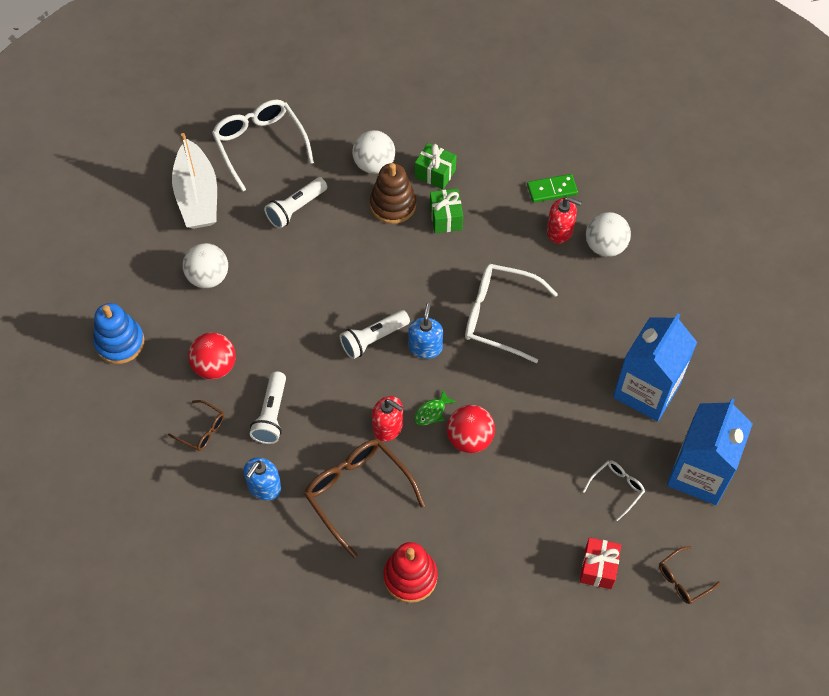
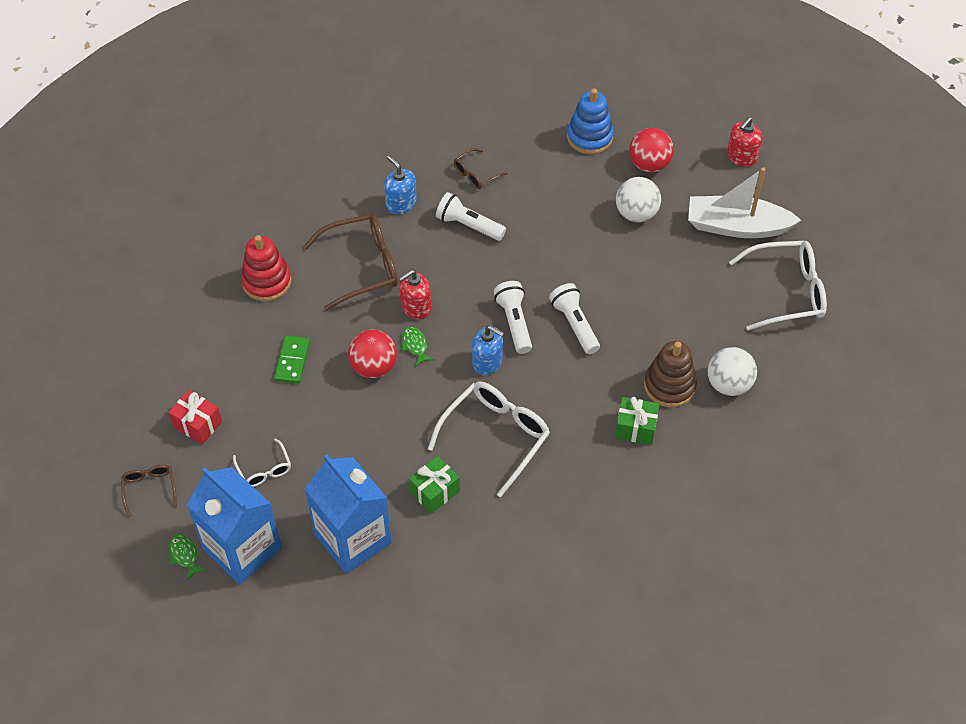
camera: 110 degrees right, 5 degrees down
red ball [188,332,236,379] -> red ball moved to [629,128,674,172]
white flashlight [264,177,327,229] -> white flashlight moved to [549,283,600,354]
green gift [415,143,457,190] -> green gift moved to [409,456,460,514]
green domino [527,174,578,203] -> green domino moved to [274,335,310,384]
red soap dispenser [547,197,582,244] -> red soap dispenser moved to [727,117,762,167]
white ball [586,212,631,257] -> none
none -> green fish [170,534,207,581]

